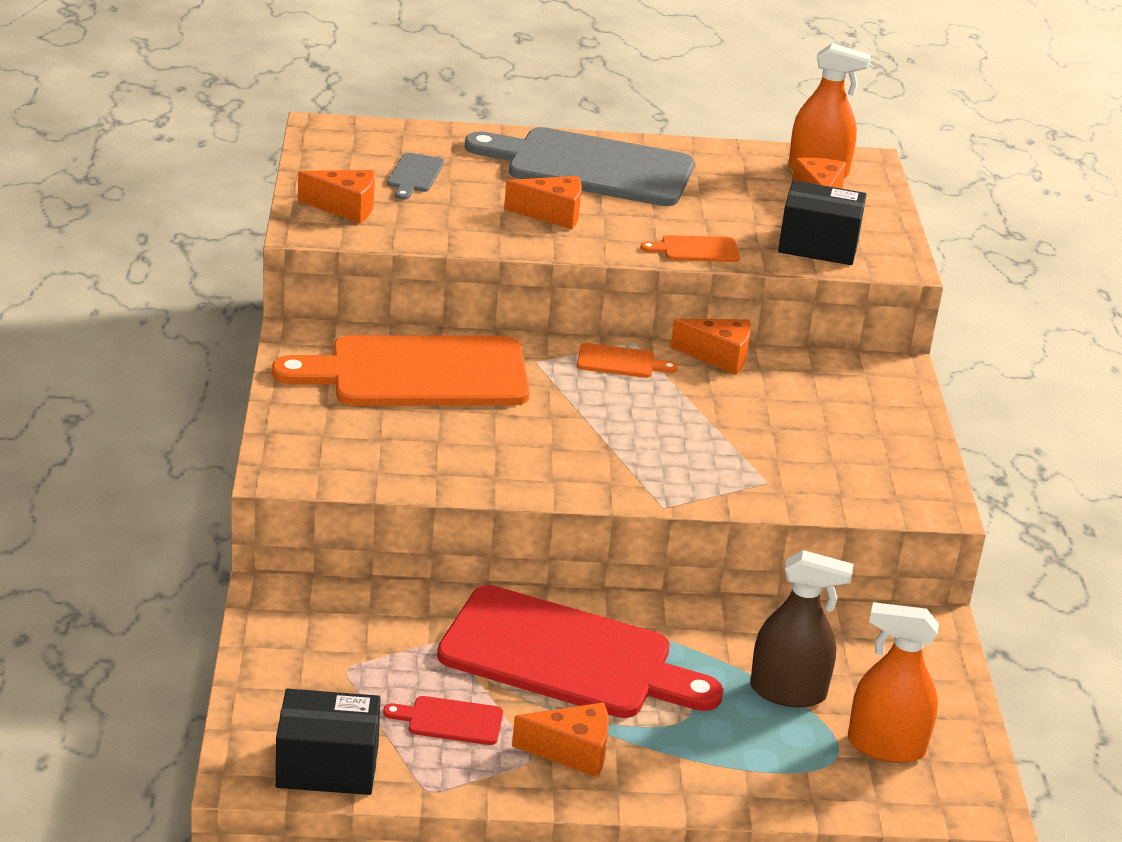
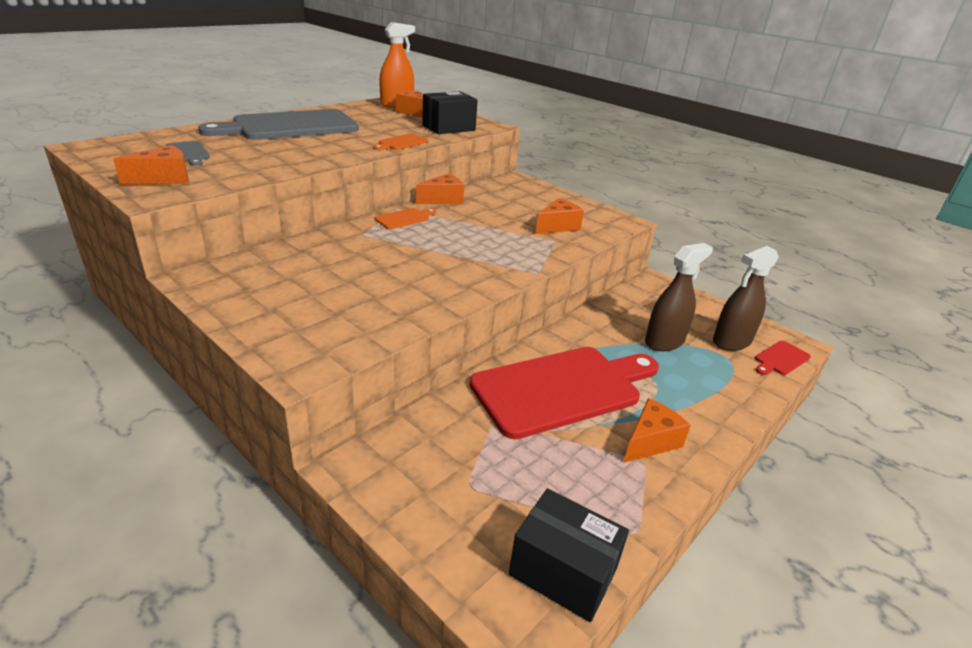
camera: 45 degrees left, 0 degrees up
orange cutting board [272,335,530,406] -> none
black box [276,689,381,795] -> black box turned 75 degrees clockwise [509,488,629,622]
red cutting board [383,696,503,745] -> red cutting board moved to [755,341,811,375]
orange cheese [504,176,582,229] -> orange cheese moved to [536,198,584,234]
orange spray bottle [848,602,939,763] -> brown spray bottle [713,246,779,351]

